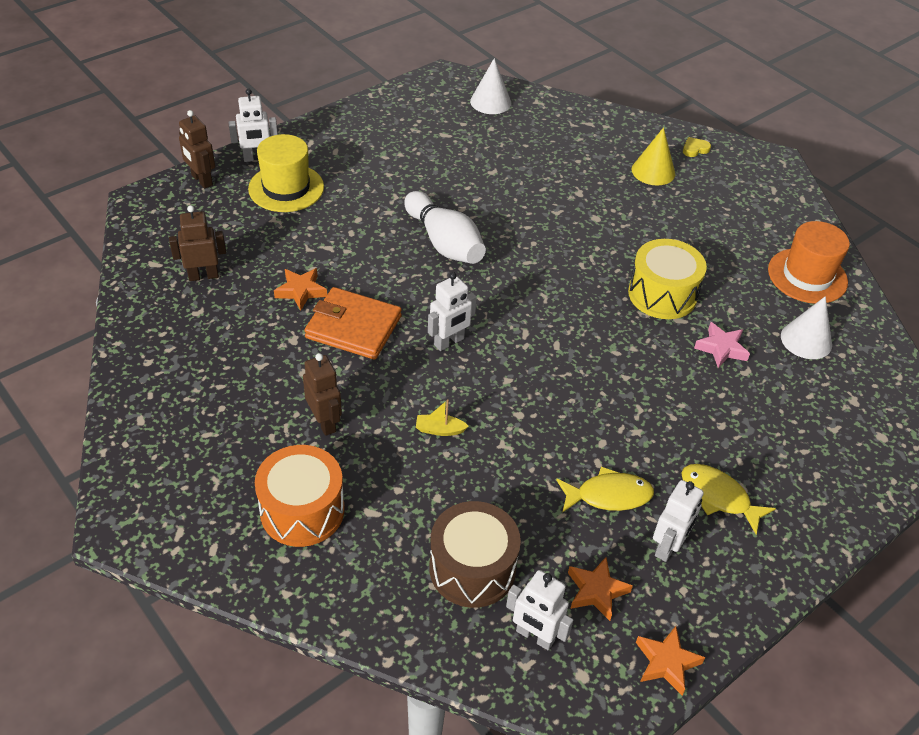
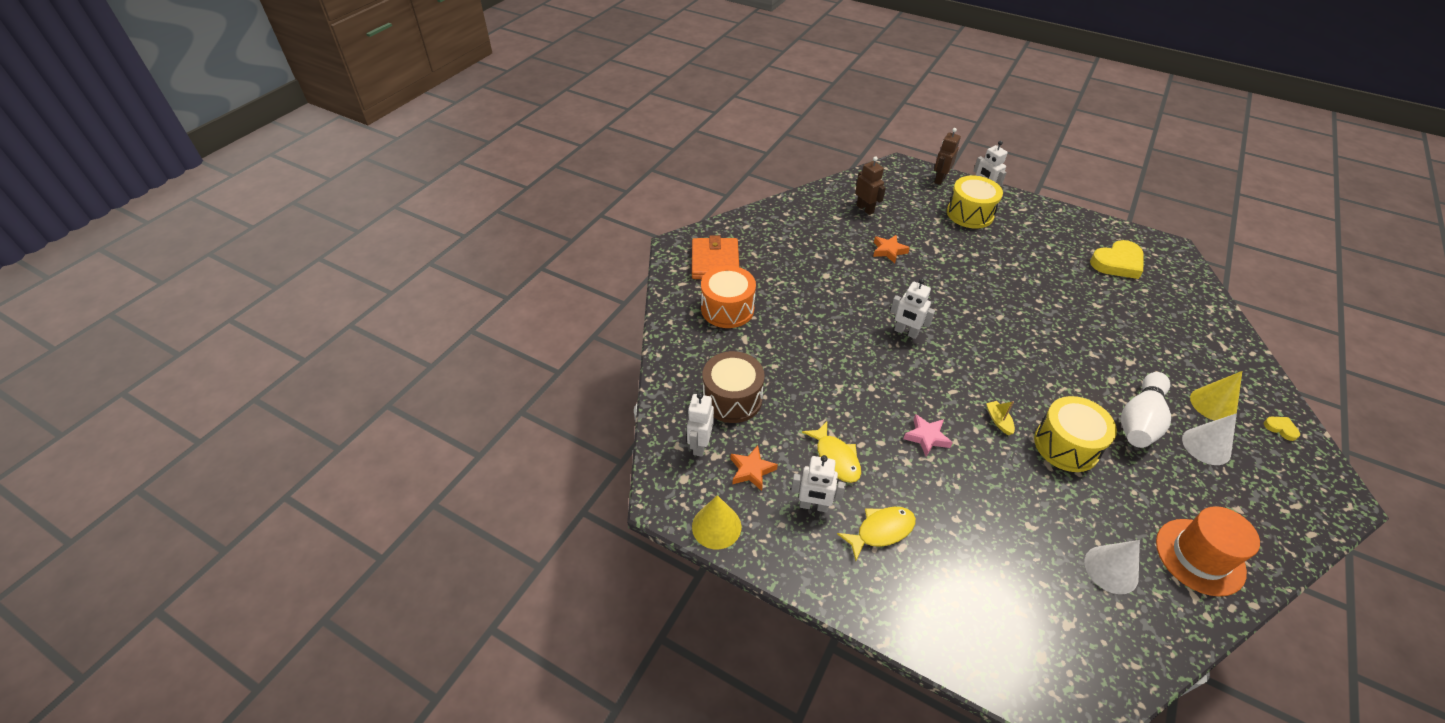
camera: 70 degrees right, 0 degrees up
yellow hat [248,134,324,212] -> yellow drum [947,176,1003,229]
brown robot [303,353,342,436] -> none
orange wallet [304,287,402,360] -> orange wallet moved to [692,235,739,279]
white bowling pin [404,191,486,264] -> white bowling pin moved to [1121,372,1171,448]
yellow boat [416,400,469,436] -> yellow boat moved to [986,401,1015,435]
white cone [470,58,511,114] -> white cone moved to [1182,413,1237,465]
orange star [636,626,705,695] -> yellow cone [692,495,741,550]
yellow fish [681,464,776,534] -> yellow fish turned 45 degrees clockwise [837,507,916,561]
pink star [694,322,750,368] -> pink star moved to [903,414,953,457]
none -> yellow heart [1090,240,1143,279]

